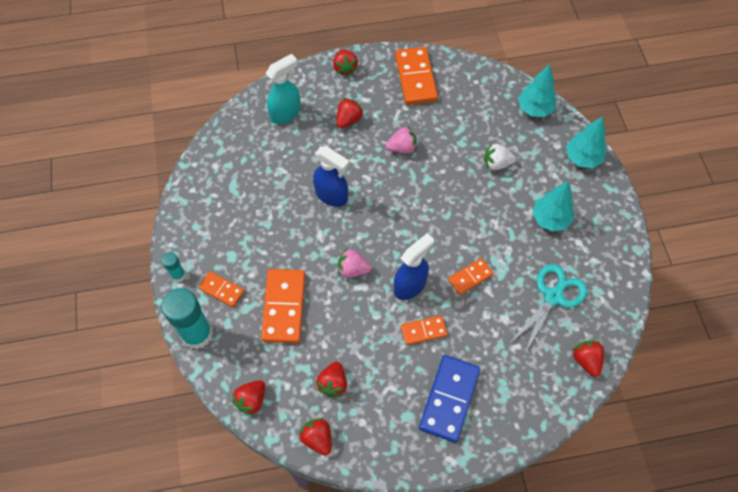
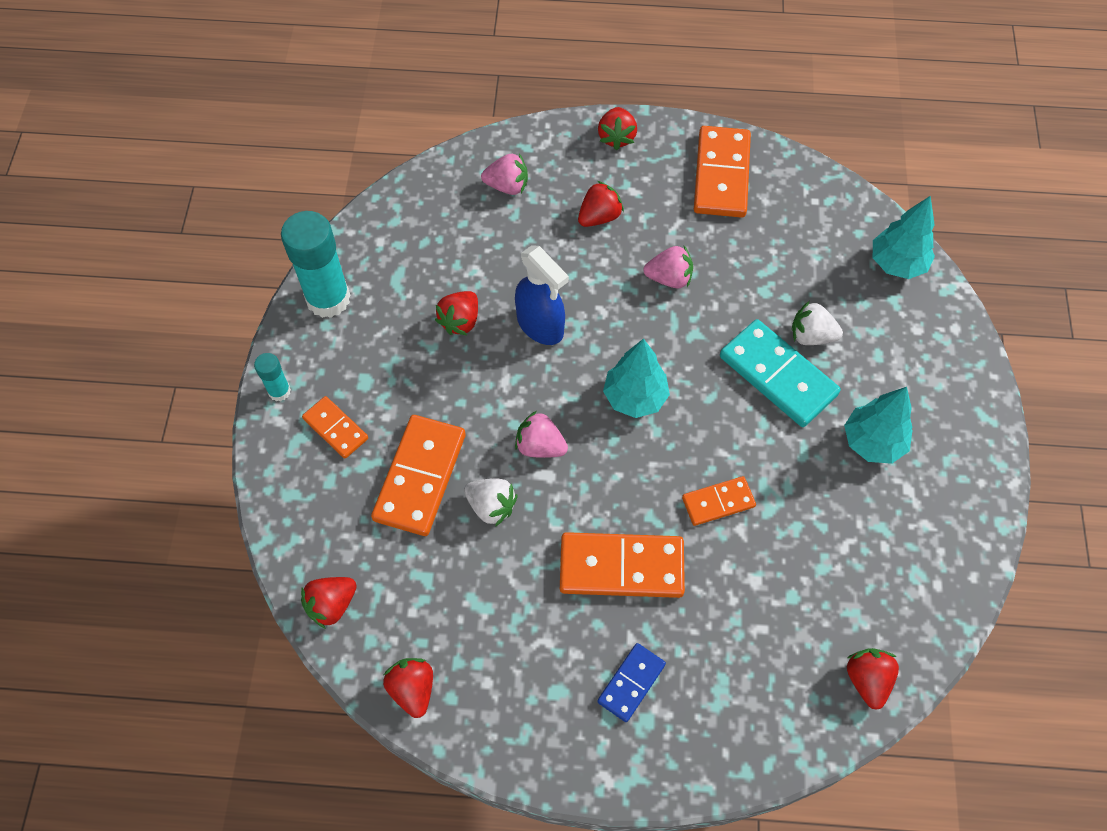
camera: 15 degrees right, 0 degrees up
turquoise glue stick [161,288,213,349] -> turquoise glue stick moved to [281,211,351,318]
turquoise spray bottle [265,54,301,124] -> pink strawberry [481,154,528,195]
red strawberry [316,361,347,397] -> red strawberry moved to [435,291,478,335]
blue spray bottle [394,233,434,300] -> none
orange domino [401,316,447,345] -> orange domino [560,532,685,598], size x1.78
blue domino [419,355,480,443] -> blue domino [597,643,666,722], size x0.56
turquoise scissors [509,264,587,355] -> none
turquoise tree [566,116,606,168] -> turquoise tree moved to [603,339,670,418]
none -> white strawberry [464,478,517,527]
none -> turquoise domino [720,319,841,427]

